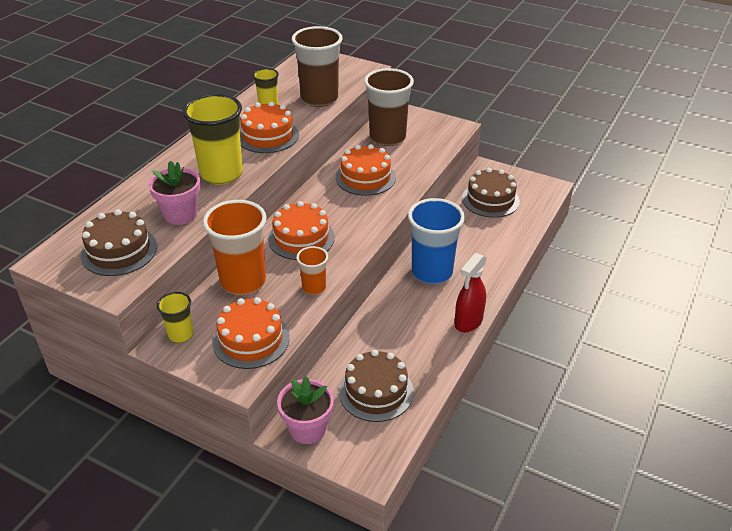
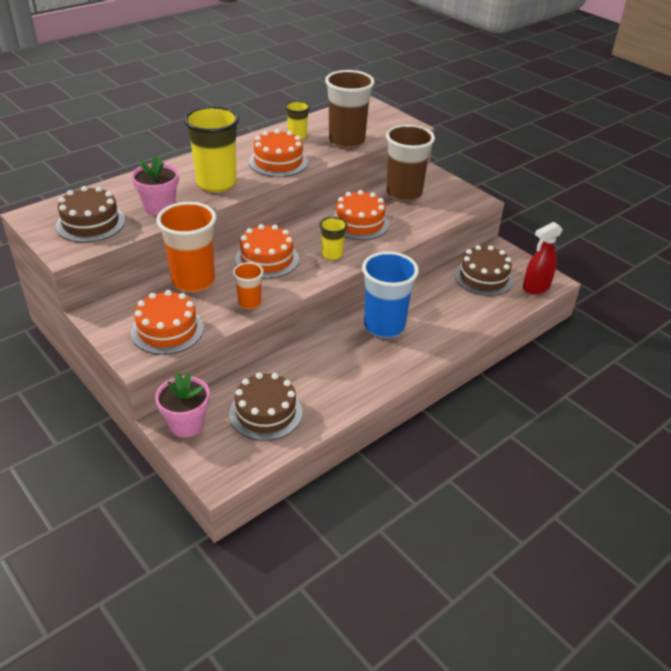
camera: 20 degrees right, 0 degrees up
yellow cup [157,292,193,343] -> yellow cup moved to [319,217,347,261]
red spray bottle [455,253,487,332] -> red spray bottle moved to [523,222,563,294]

